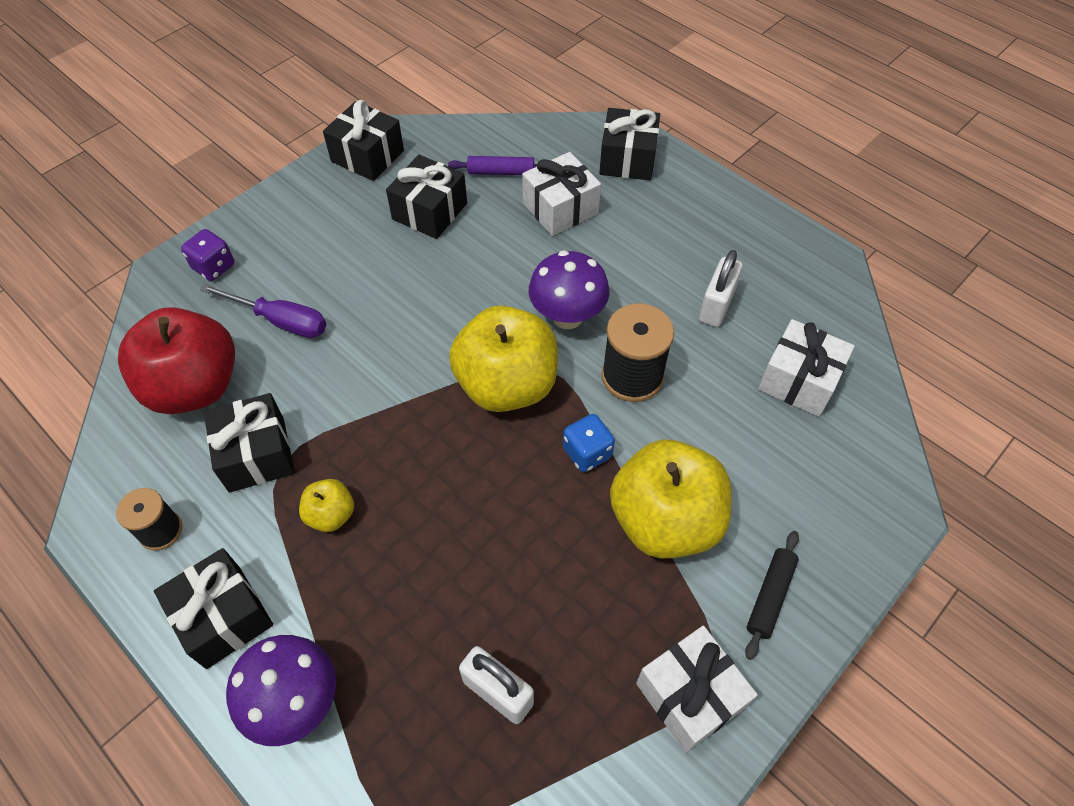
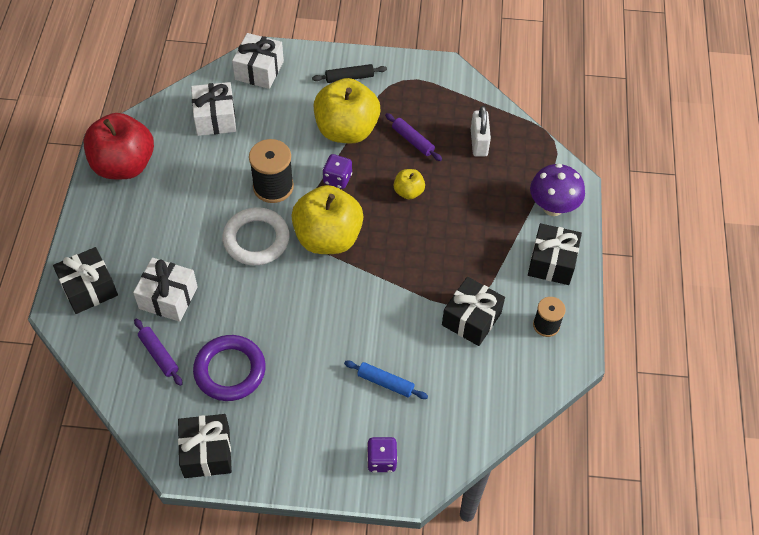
camera: 130 degrees left, 0 degrees up
red apple [118,307,235,414] -> red apple moved to [83,113,154,179]
purple screwdriver [200,284,326,338] -> blue rolling pin [344,361,428,399]
yellow apple [299,479,354,532] -> yellow apple moved to [394,169,425,200]
black gift [386,155,467,239] -> purple ring [193,335,266,401]
purple mushroom [529,250,609,329] -> white ring [223,207,290,265]
blue dice [563,414,615,472] -> purple dice [323,154,352,189]
white gift [636,626,758,753] -> white gift moved to [232,33,284,89]
white padlock [699,250,743,327] -> none
none -> purple rolling pin [385,113,442,161]

